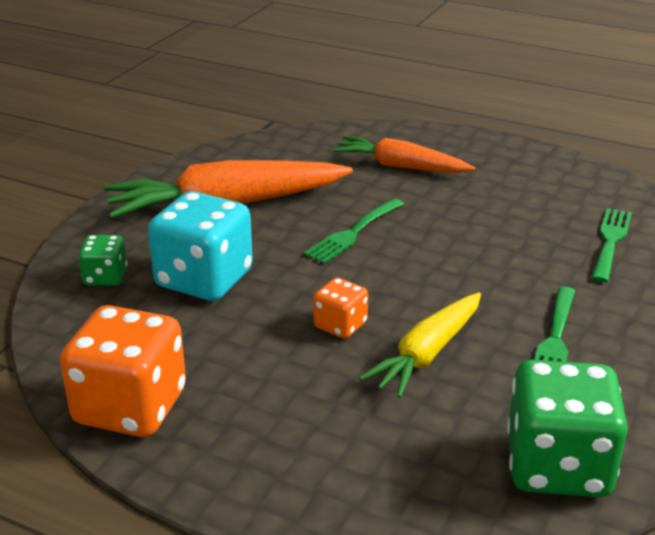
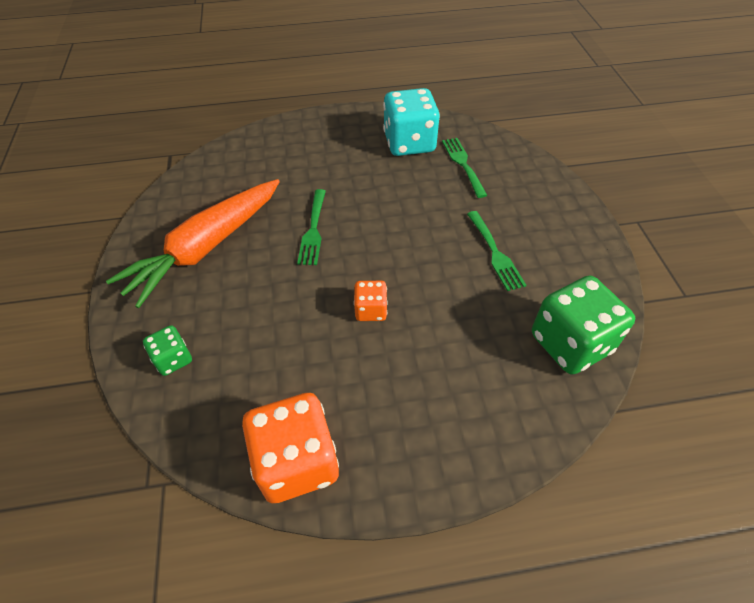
camera: 35 degrees left, 20 degrees up
turquoise dice [148,191,253,301] -> turquoise dice moved to [383,88,440,156]
orange carrot [332,136,475,173] -> none
yellow carrot [359,292,481,398] -> none

